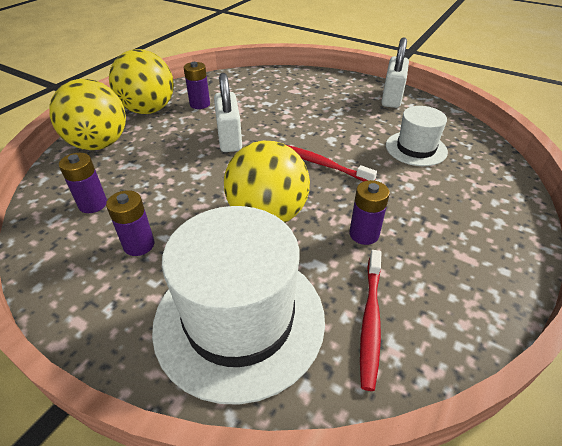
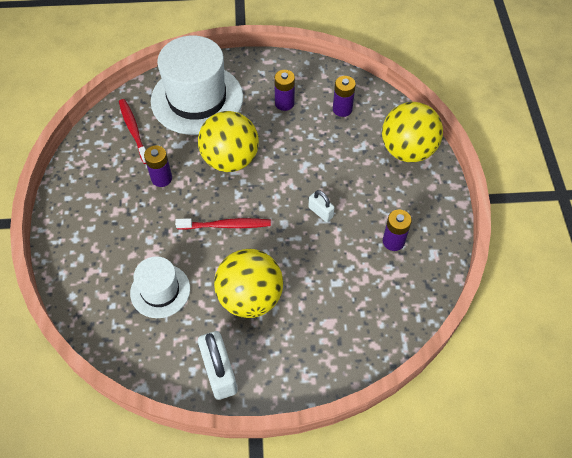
camera: 145 degrees right, 15 degrees up
yellow ball [109,49,174,114] -> yellow ball moved to [214,249,283,318]
white padlock [214,73,242,152] -> white padlock [308,190,335,222], size x0.55

